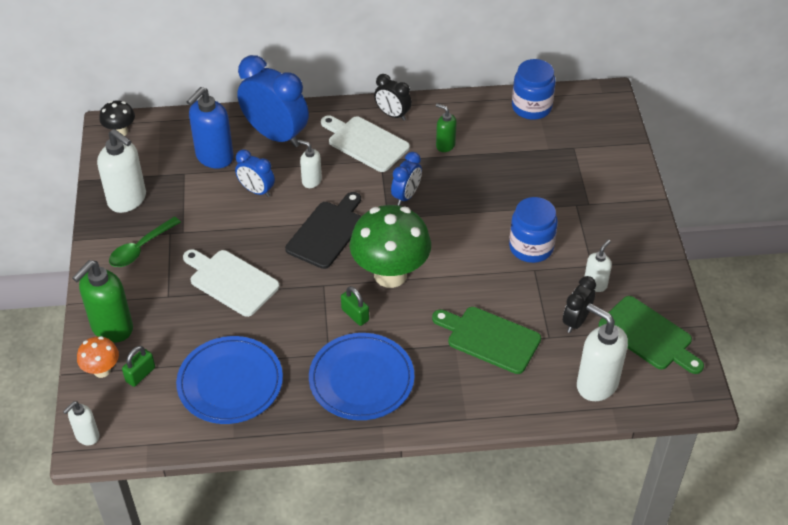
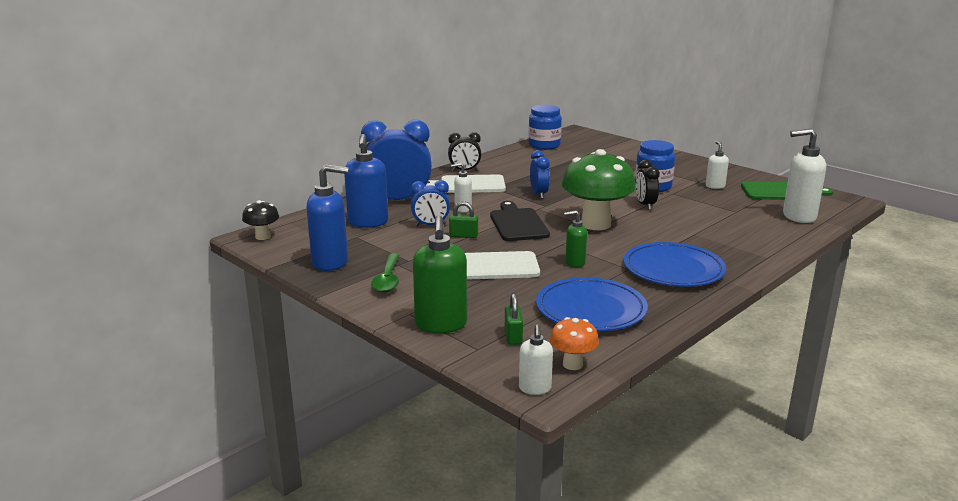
camera: 40 degrees left, 25 degrees down
orange mushroom [77,336,119,378] -> orange mushroom moved to [550,317,599,370]
white soap dispenser [97,129,146,213] -> blue soap dispenser [306,164,349,271]
green padlock [341,286,369,326] -> green padlock moved to [449,201,478,238]
green cutting board [432,307,541,374] -> none
green soap dispenser [436,104,457,152] -> green soap dispenser moved to [564,210,587,267]
black clock [563,276,596,333] -> black clock moved to [636,160,660,210]

